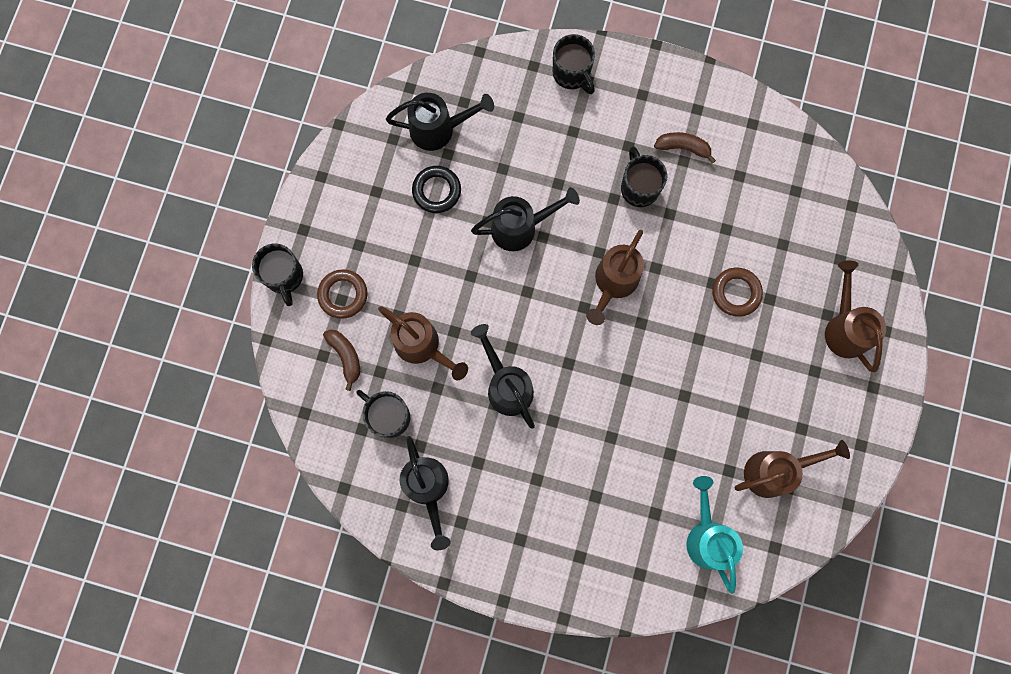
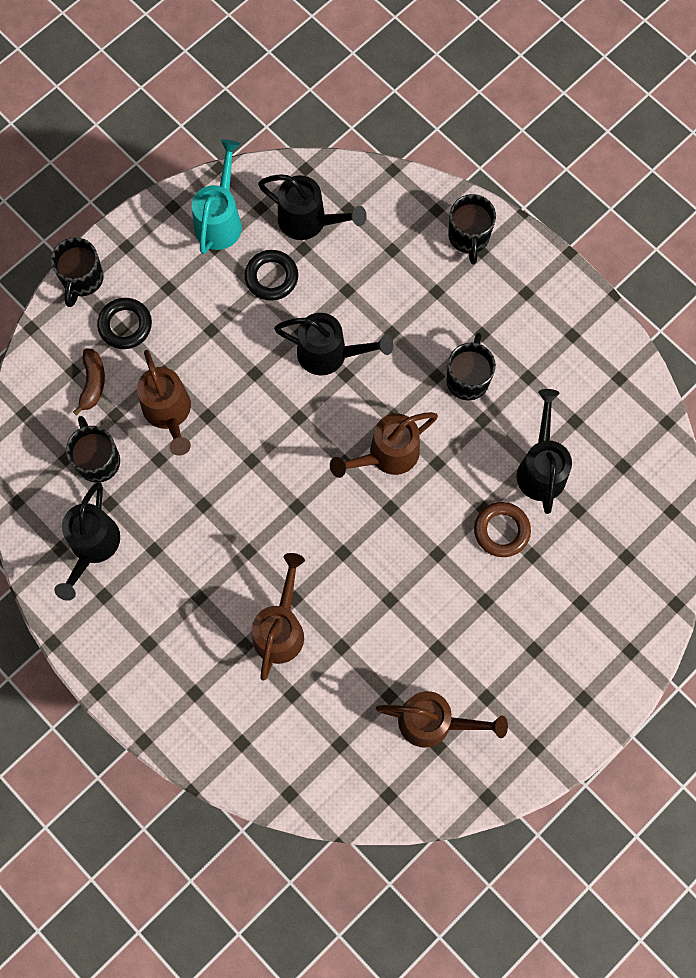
camera: 30 degrees right, 5 degrees down
brown ring [317,269,368,319] -> black ring [97,298,152,349]
black watering can [471,324,535,429] -> black watering can moved to [517,389,572,514]
brown banana [654,132,716,164] -> none
turquoise watering can [687,476,743,594] -> turquoise watering can moved to [192,139,242,254]
brown watering can [825,260,886,372] -> brown watering can moved to [252,553,305,681]

